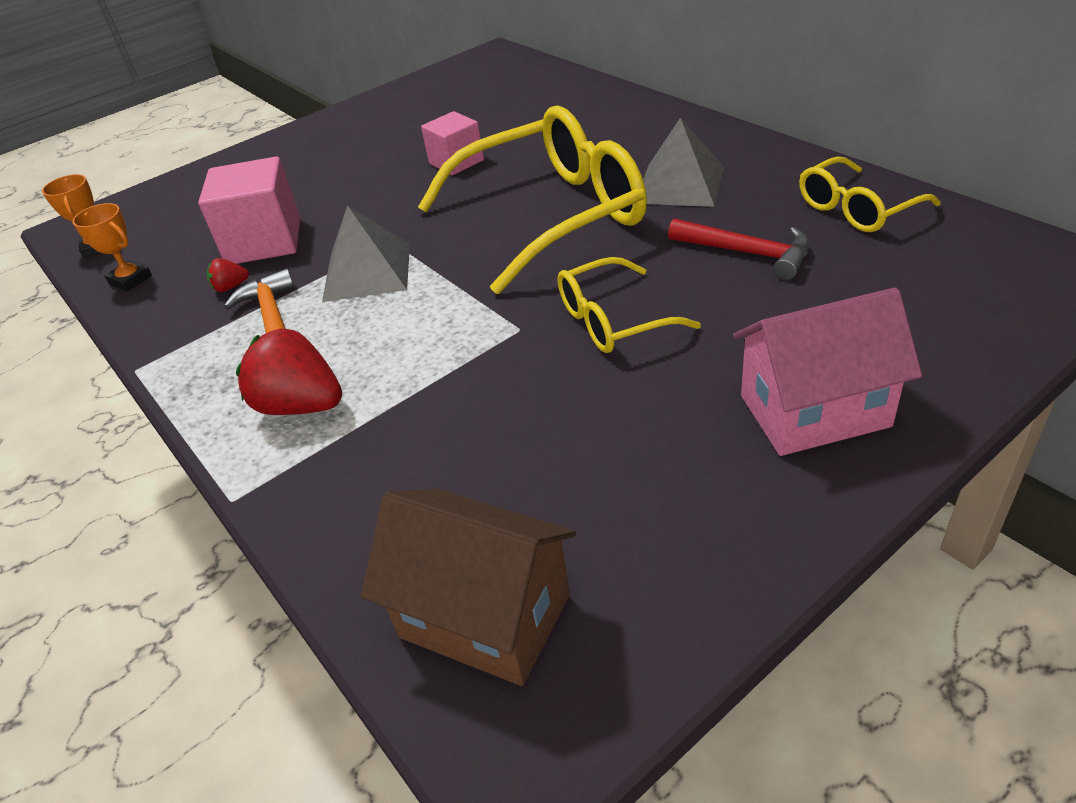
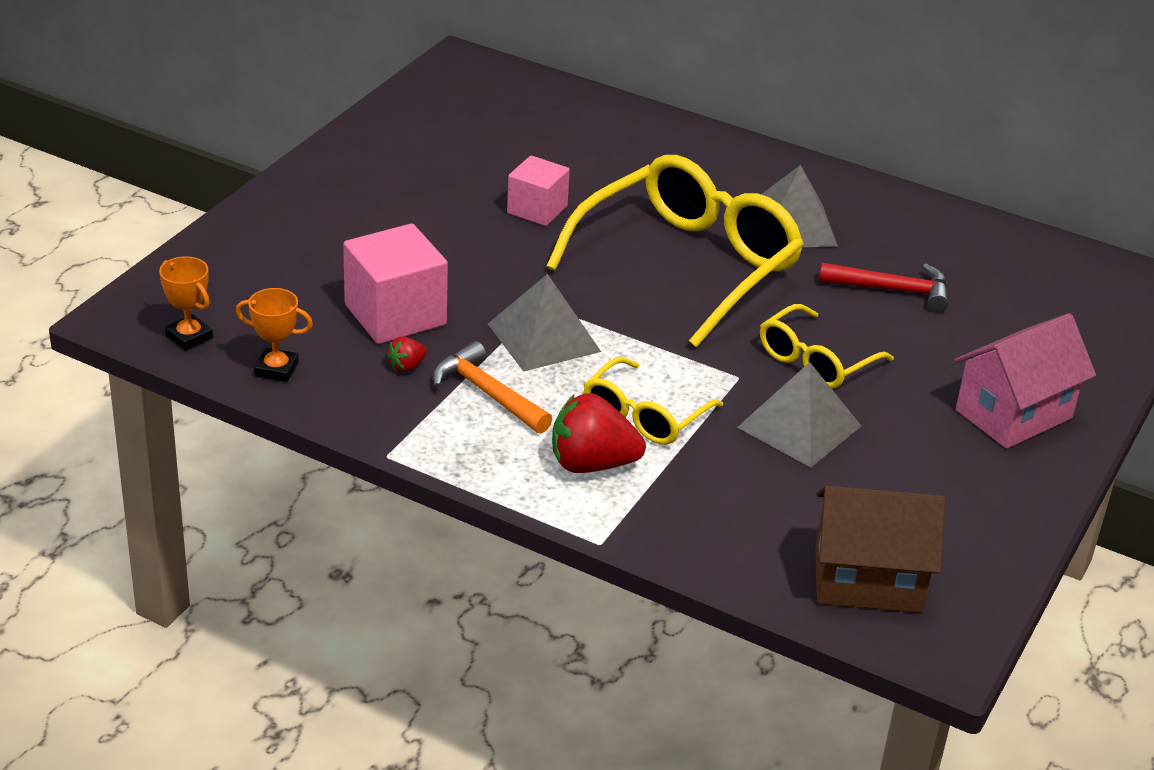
camera: 30 degrees left, 5 degrees down
yellow glasses [799,156,941,232] -> yellow glasses moved to [584,357,723,445]
none -> grey pyramid [737,362,861,468]

